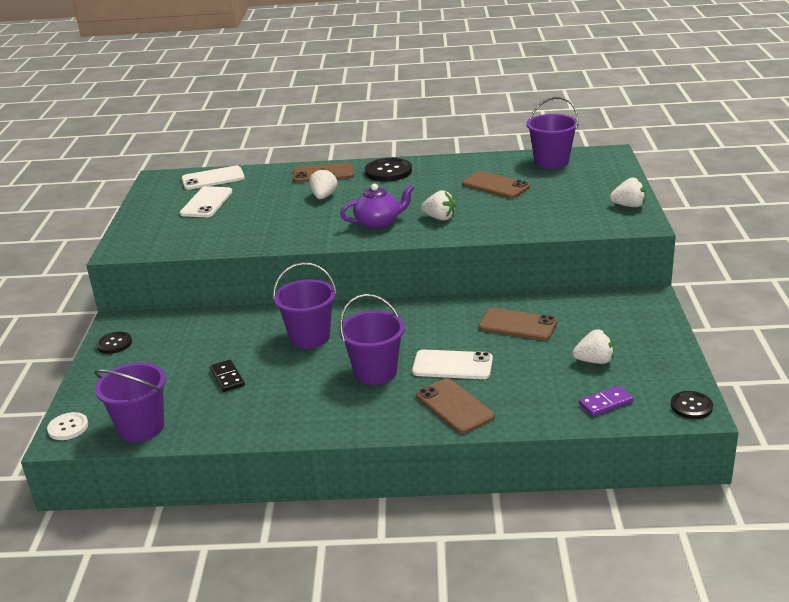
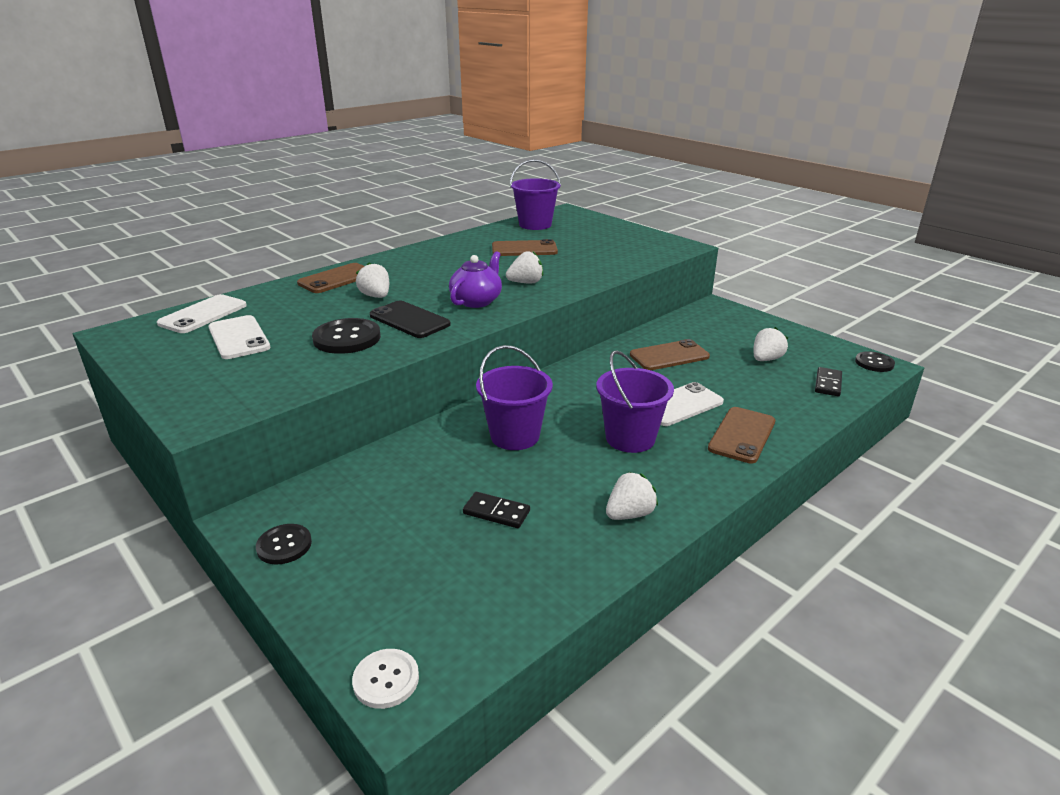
camera: 45 degrees left, 0 degrees up
purple bucket [94,363,166,442] -> none
black button [365,158,412,182] -> black button moved to [312,318,381,354]
brown phone [416,378,495,434] -> brown phone turned 75 degrees counterclockwise [708,407,776,464]
purple domino [579,386,634,416] -> black domino [815,367,842,396]
white strawberry [610,178,646,207] -> white strawberry moved to [606,472,658,520]
none -> black phone [370,301,451,338]

